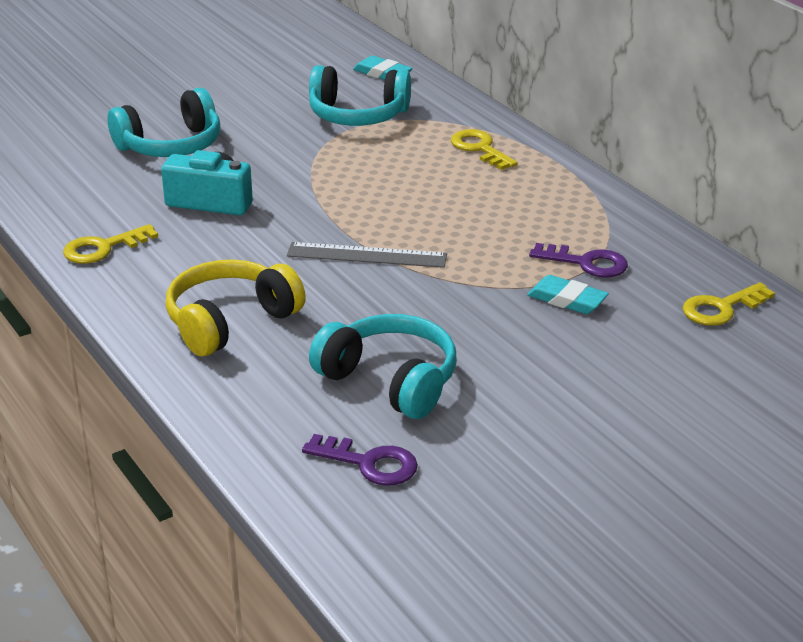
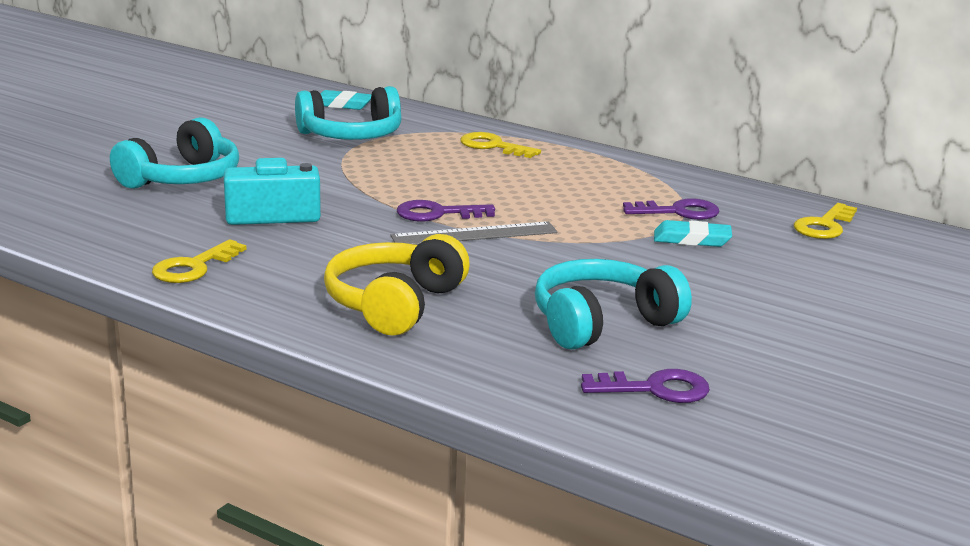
camera: 25 degrees left, 10 degrees down
turquoise headphones [309,314,457,419] -> turquoise headphones turned 45 degrees counterclockwise [535,259,692,350]
none -> purple key [397,200,495,222]

